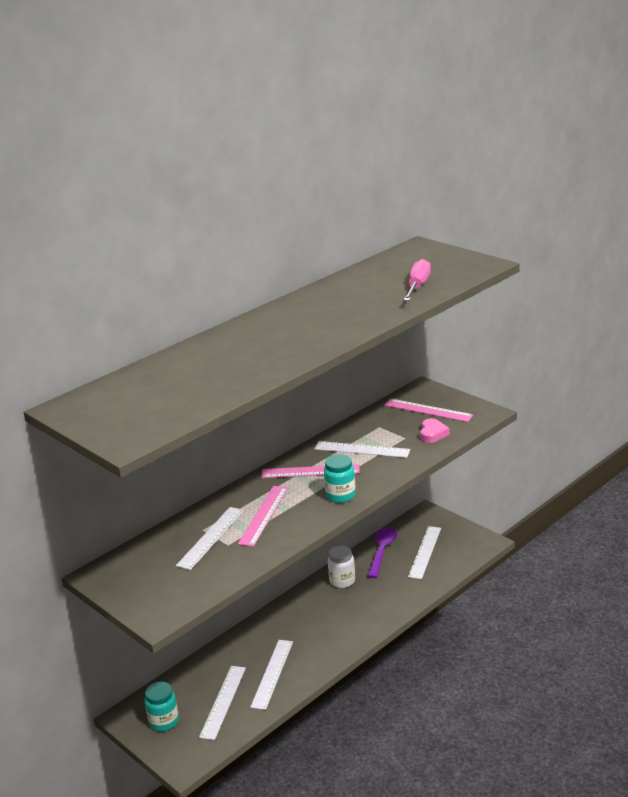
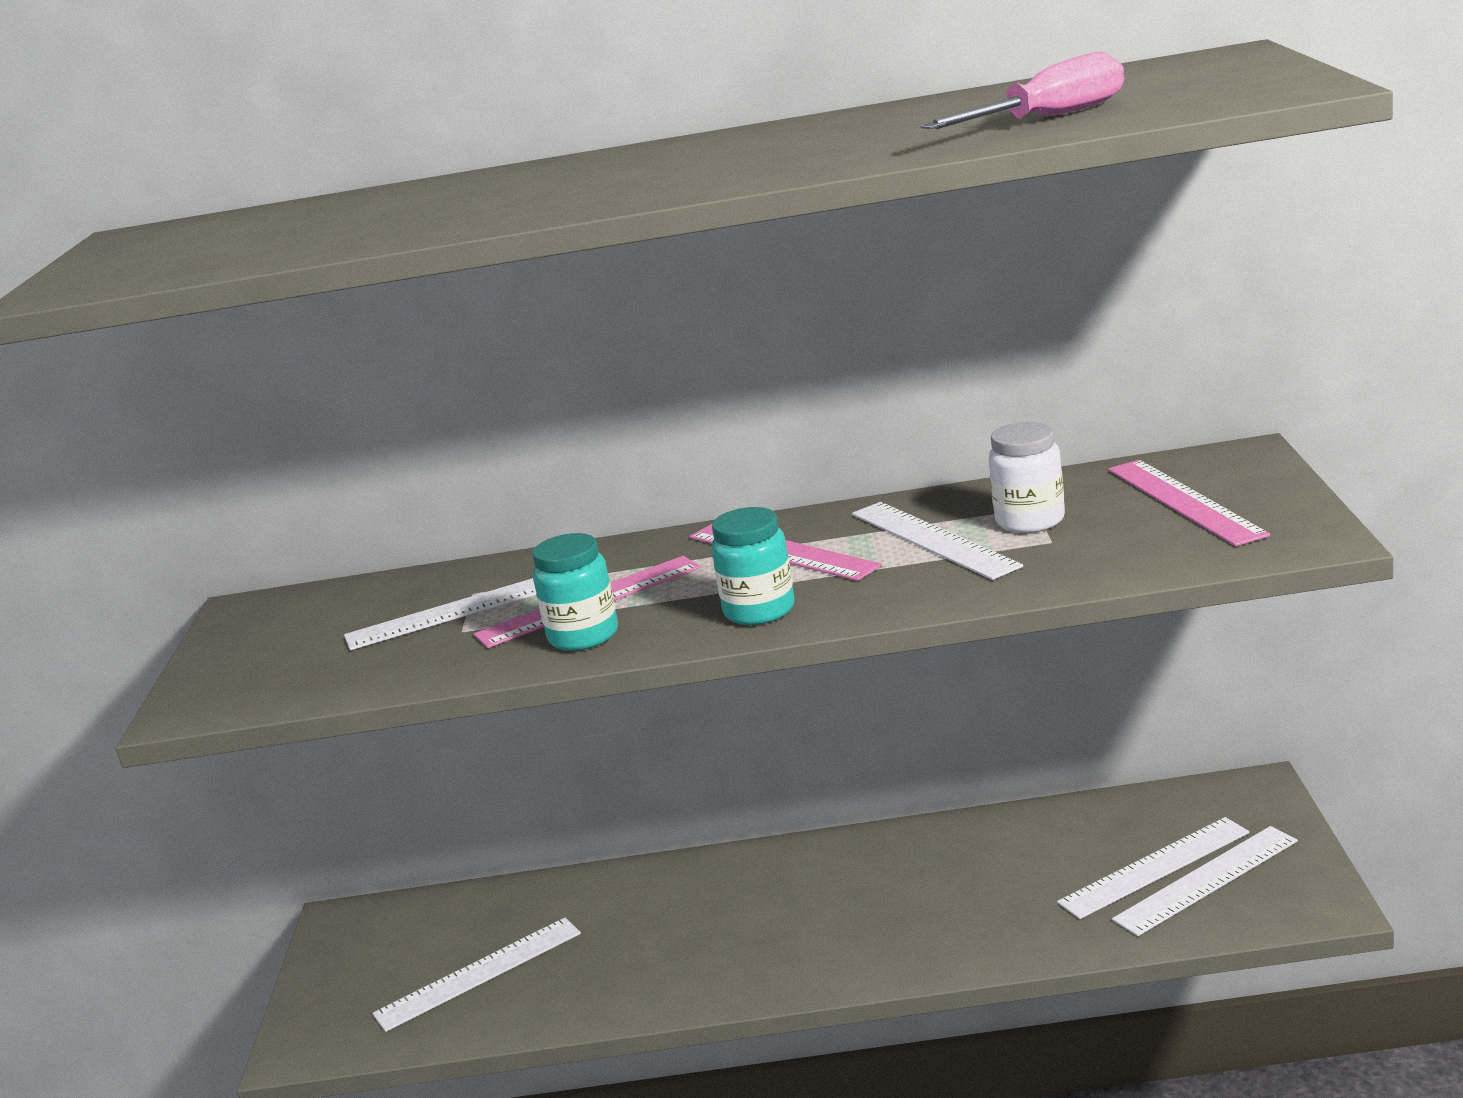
camera: 45 degrees right, 5 degrees down
turquoise jar [145,682,179,731] -> turquoise jar moved to [532,533,618,651]
white ruler [250,640,293,710] -> white ruler moved to [1112,826,1298,936]
white jar [328,546,355,588] -> white jar moved to [989,422,1065,533]
purple spoon [368,527,397,578] -> none
pink heart [420,418,450,443] -> none

